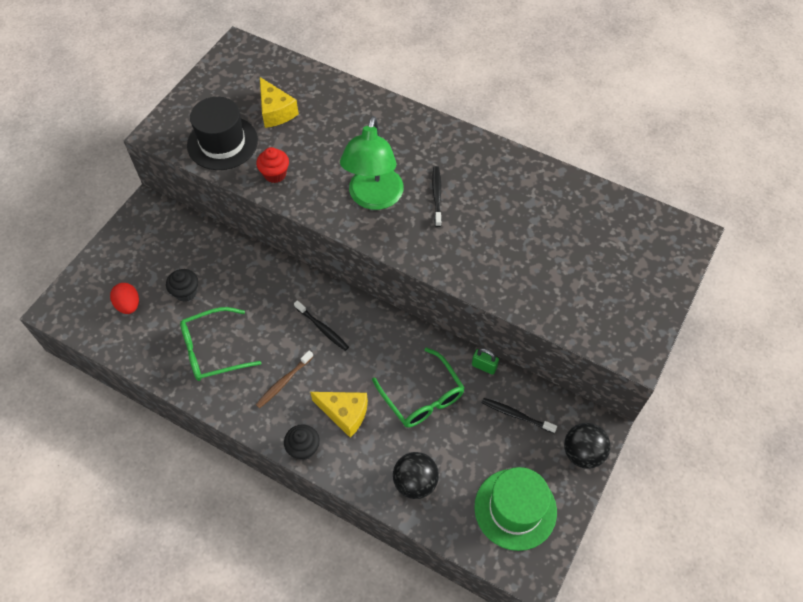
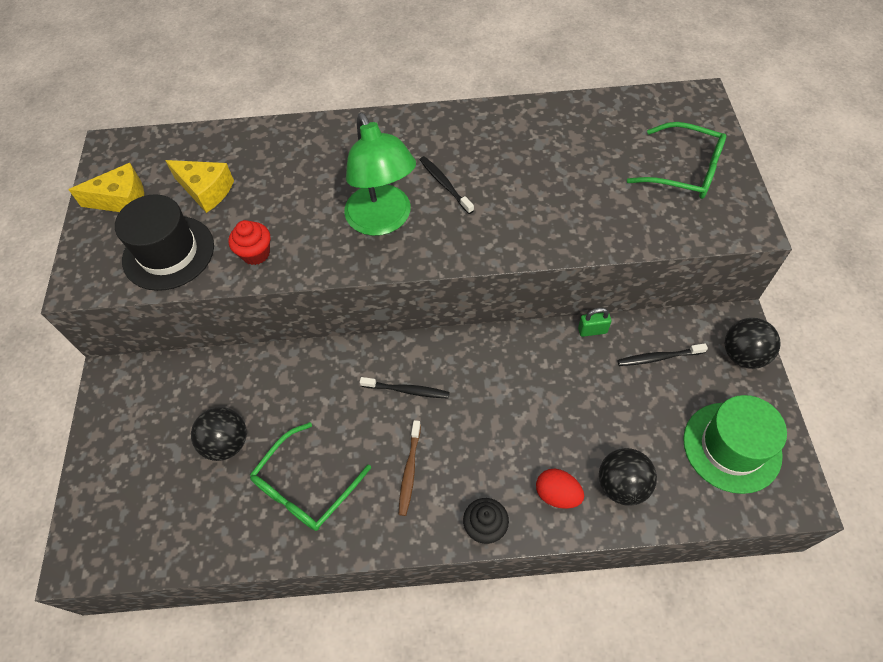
camera: 30 degrees left, 0 degrees up
red egg [110,283,139,314] -> red egg moved to [536,469,584,509]
black cupcake [166,269,198,302] -> black ball [191,407,247,461]
yellow cheese [310,392,368,438] -> yellow cheese moved to [68,163,144,212]
green glasses [372,347,465,428] -> green glasses moved to [627,122,726,199]

